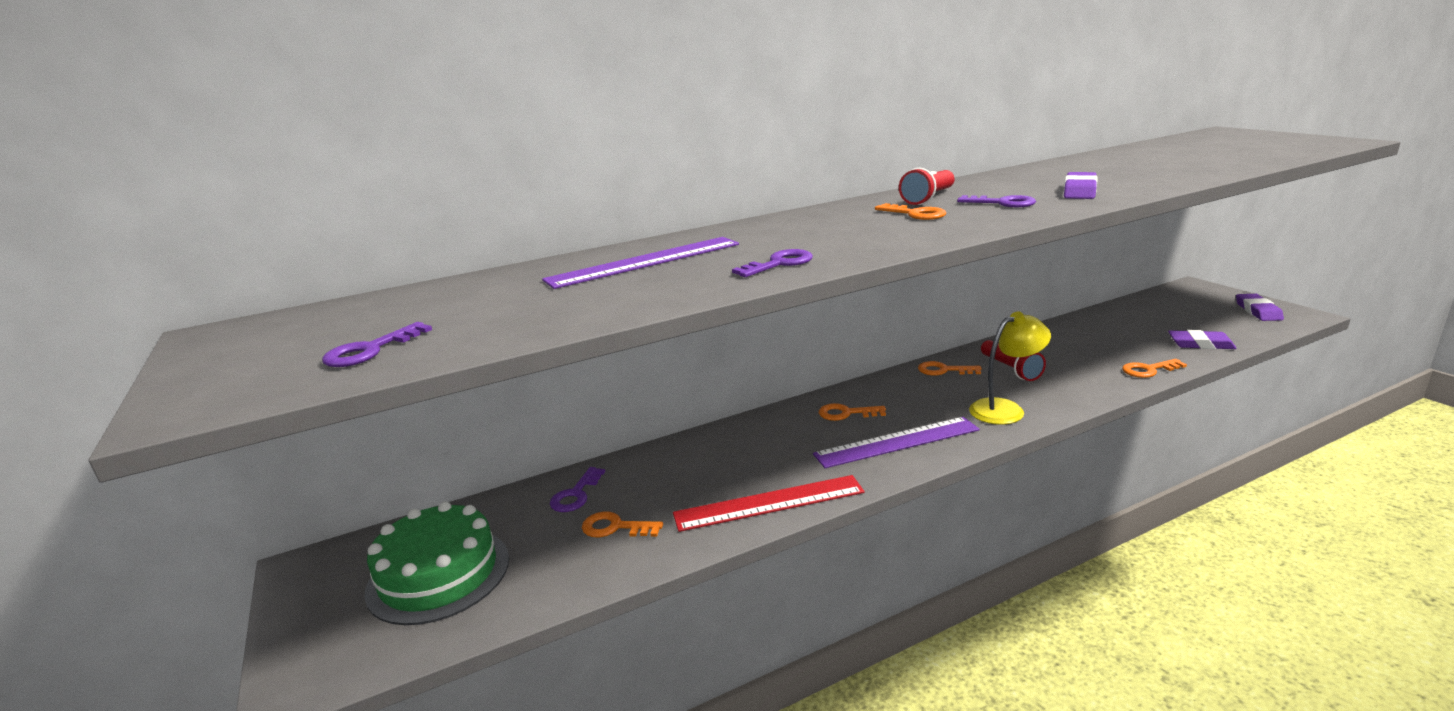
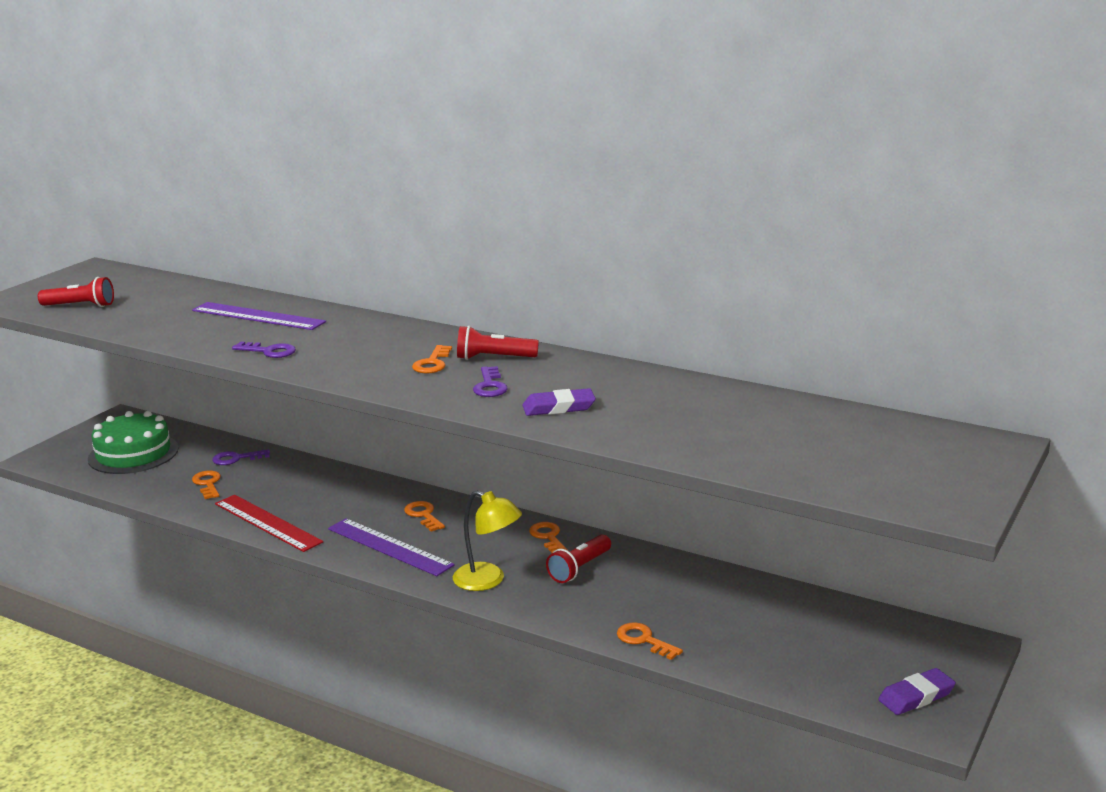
camera: 55 degrees right, 0 degrees up
purple key [322,322,432,367] -> red flashlight [38,277,114,307]
purple eraser [1168,330,1237,349] -> none

